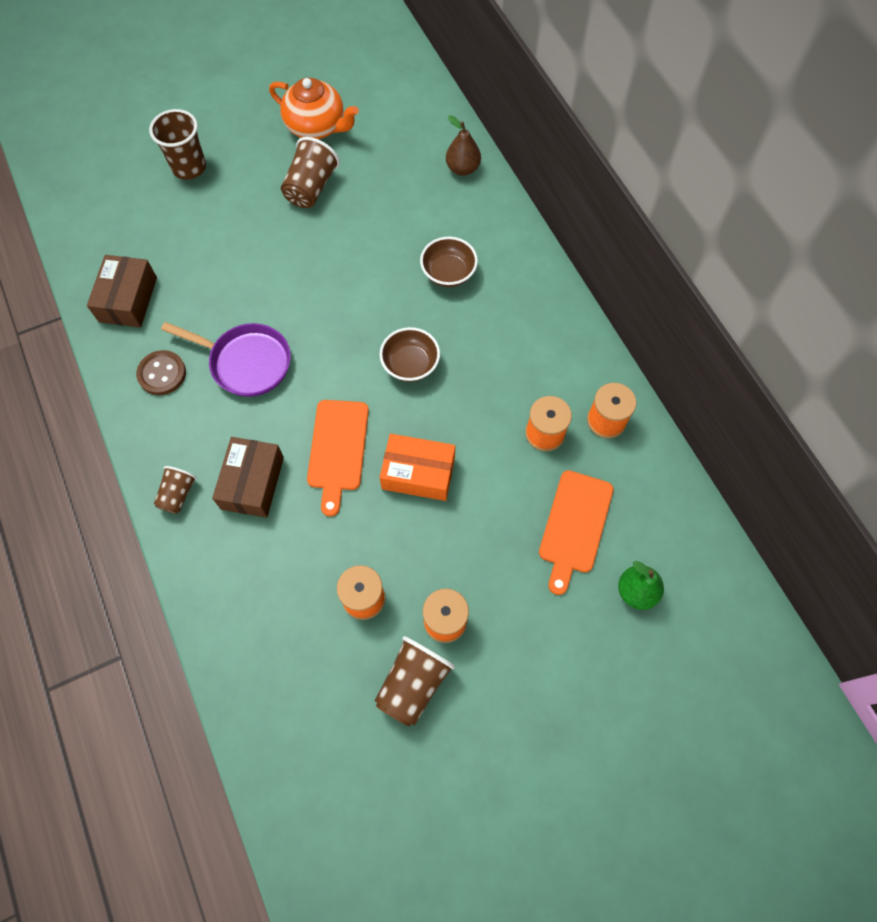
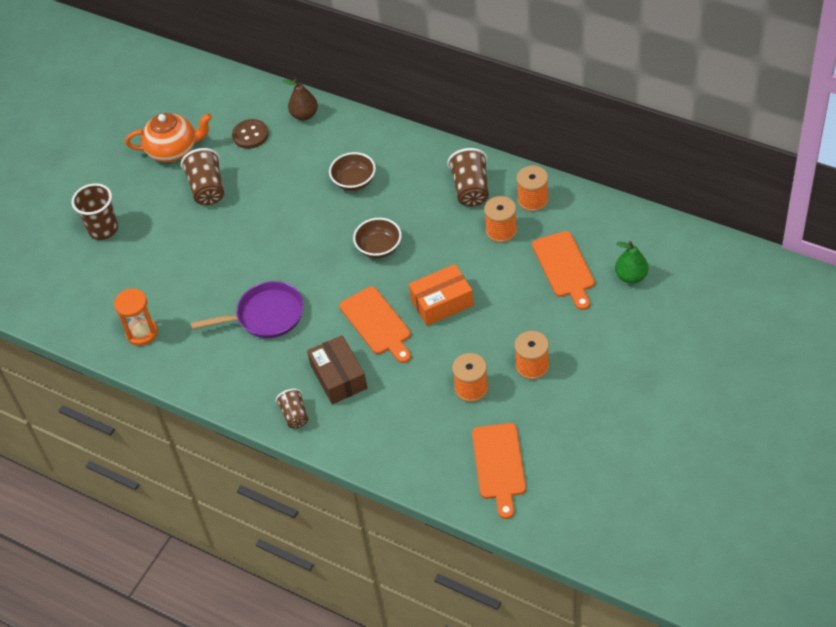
camera: 30 degrees left, 15 degrees down
brown box [87,255,157,327] -> orange hourglass [114,288,158,346]
brown button [136,350,186,395] -> brown button moved to [232,119,268,149]
brown cup [374,636,455,727] -> brown cup moved to [447,148,489,207]
none -> orange cutting board [472,423,526,519]

